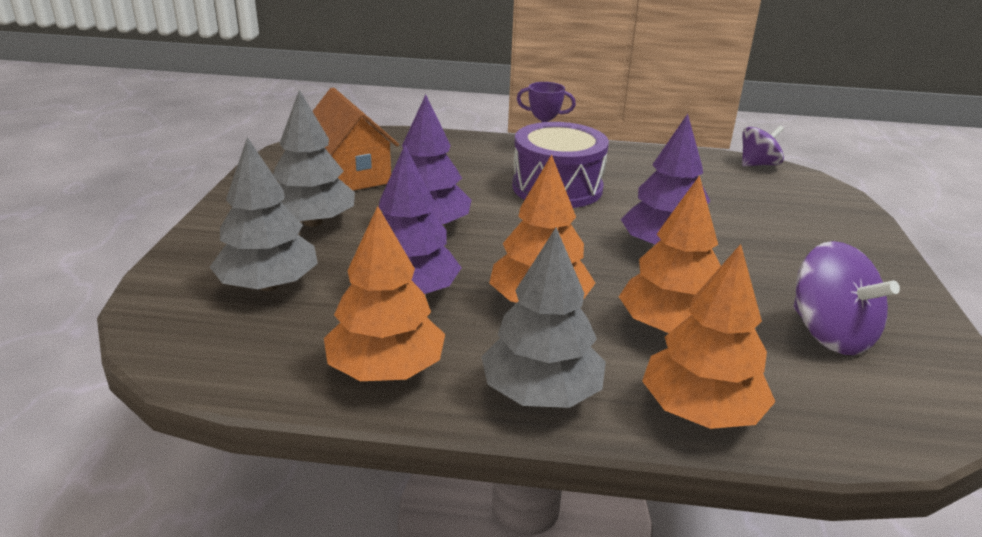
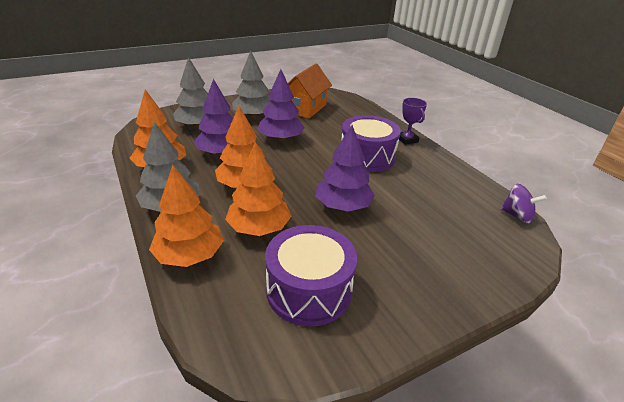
camera: 55 degrees right, 5 degrees up
purple spinning top [793,241,900,355] -> purple drum [265,225,357,327]

